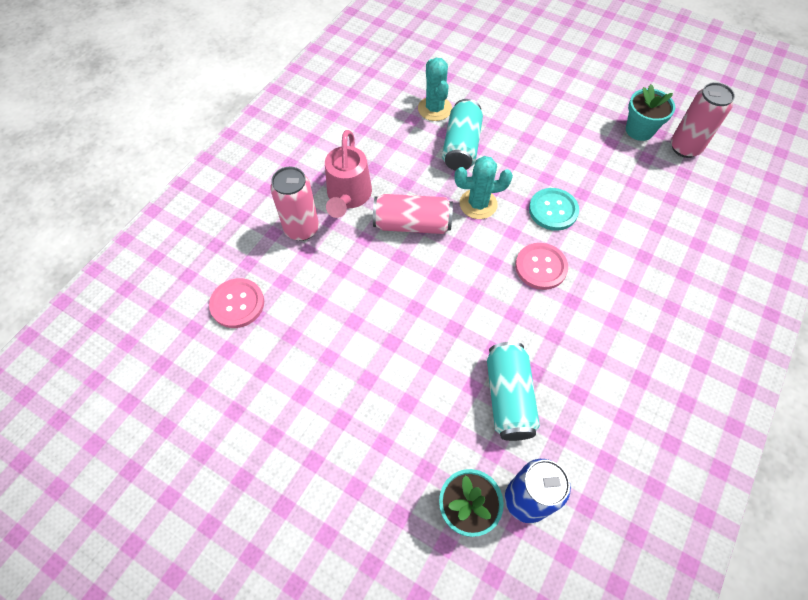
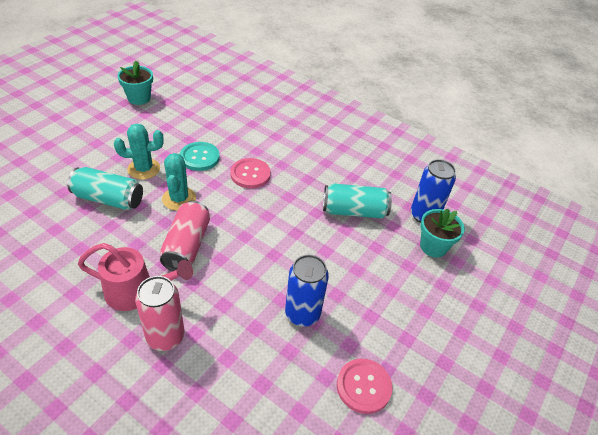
camera: 90 degrees left, 15 degrees down
pink button [209,278,264,328] -> pink button moved to [337,358,393,414]
turquoise cactus [418,58,452,121] -> turquoise cactus moved to [114,124,164,180]
pink can [671,82,735,158] -> none
none -> blue can [285,255,329,327]

